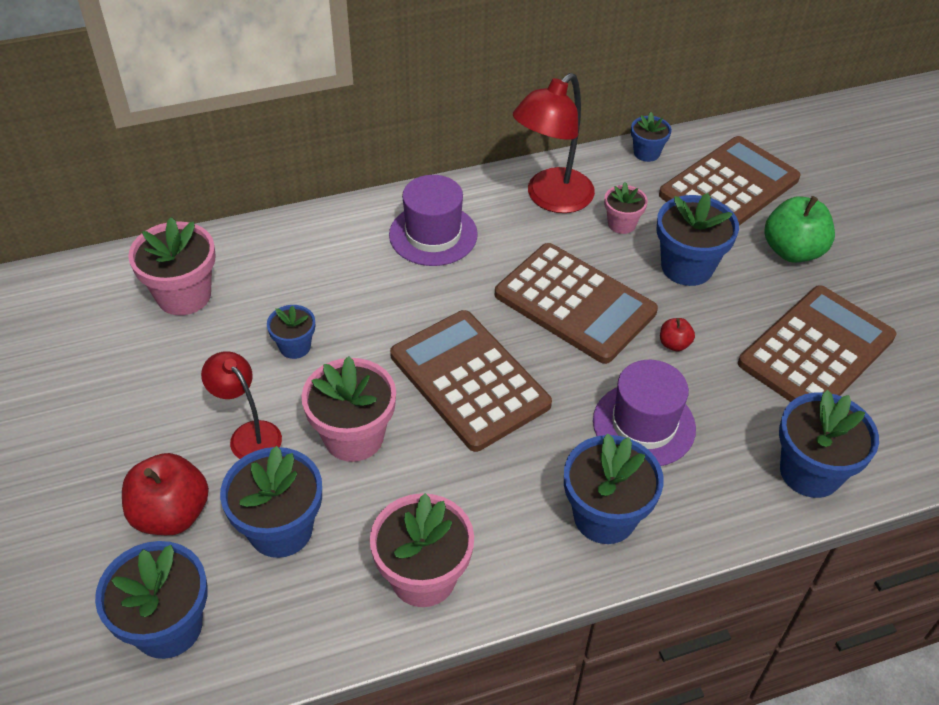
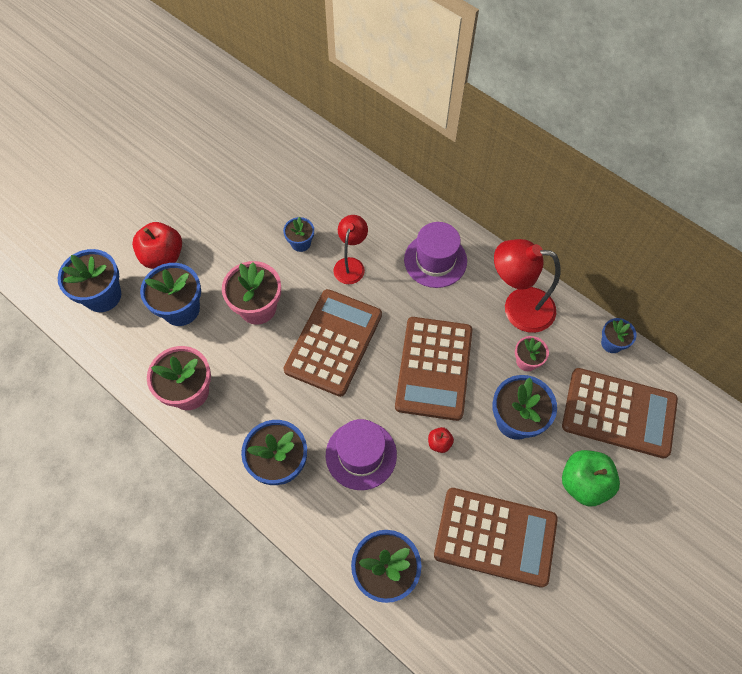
camera: 60 degrees right, 15 degrees up
pink flower pot [128,217,216,315] -> none
red lamp [201,351,282,459] -> red lamp moved to [333,215,368,284]

